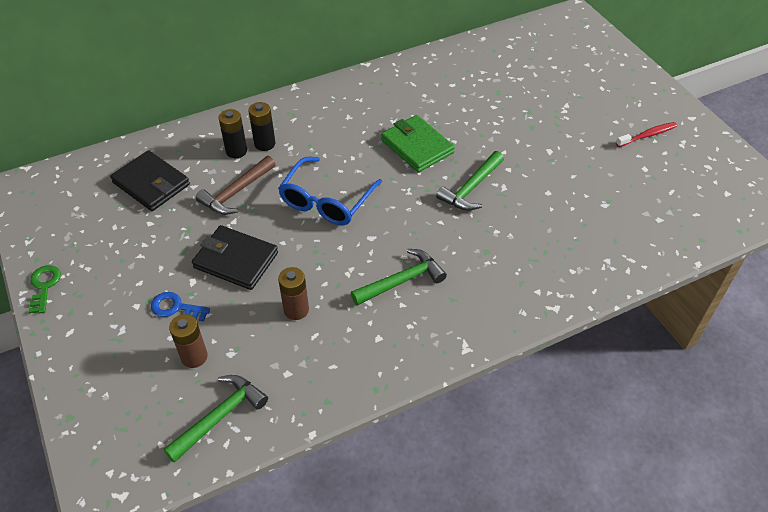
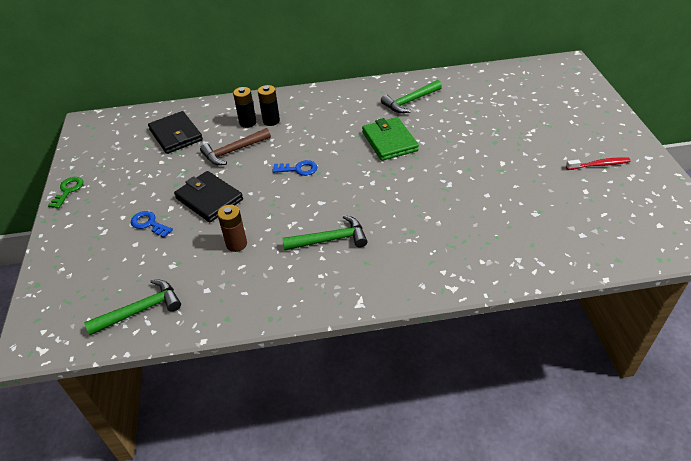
camera: 20 degrees right, 5 degrees down
brown battery [169,314,208,368] -> none
blue glasses [278,157,382,225] -> blue key [273,160,317,176]
green hammer [436,151,504,211] -> green hammer moved to [381,80,442,113]

